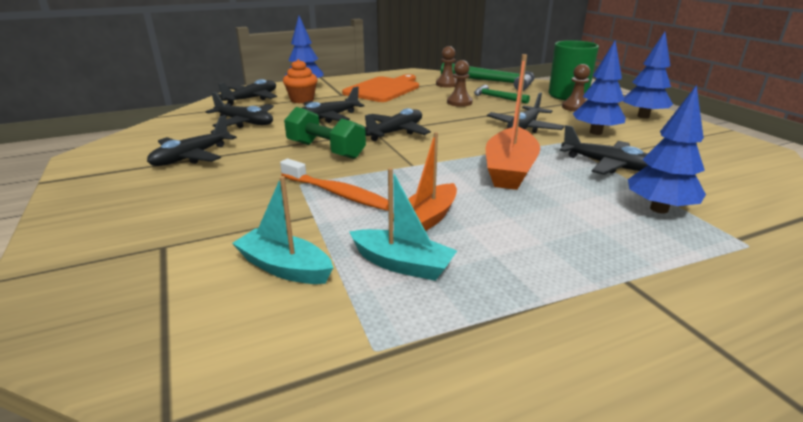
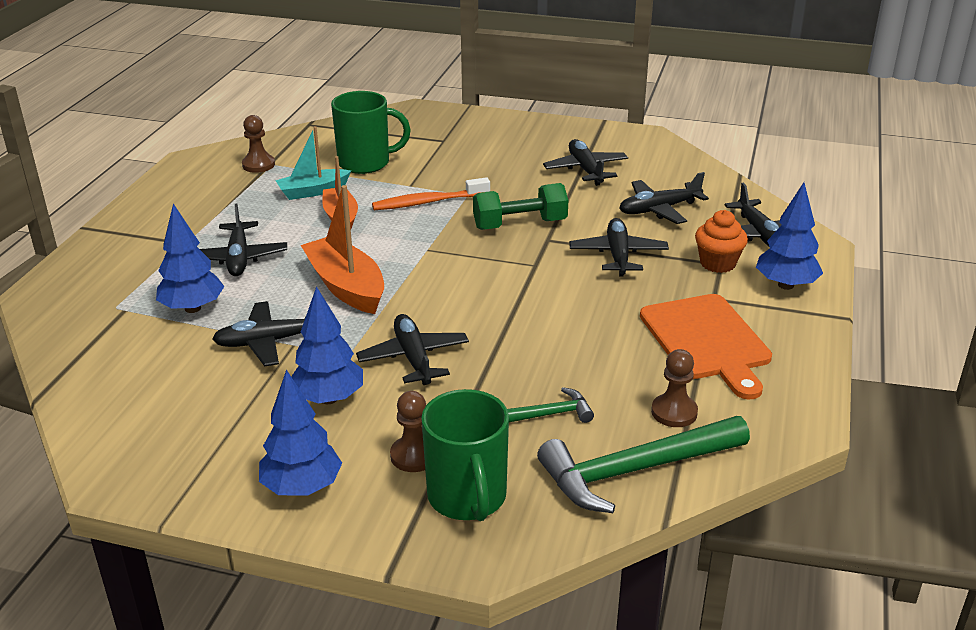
camera: 130 degrees right, 5 degrees up
turquoise boat [232,176,333,284] -> green mug [331,91,411,174]
black plane [365,108,431,141] -> black plane moved to [200,204,287,276]
brown pawn [447,60,473,107] -> brown pawn moved to [242,115,275,173]

